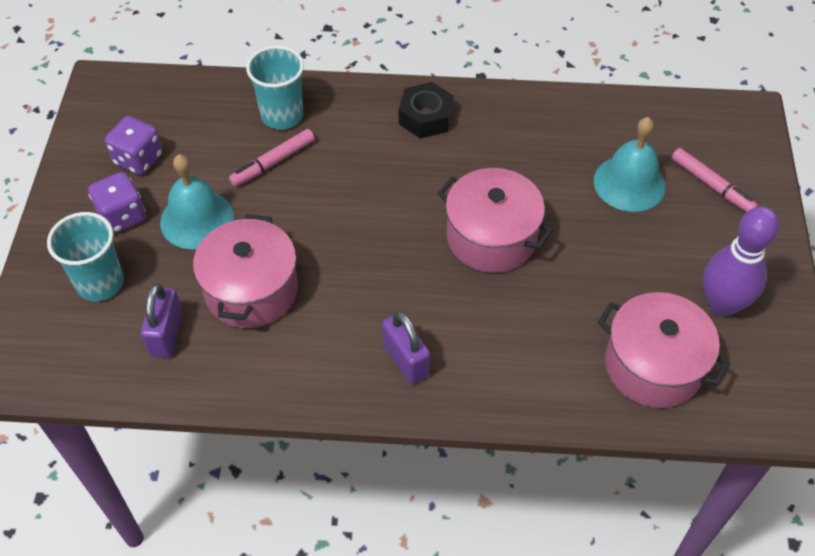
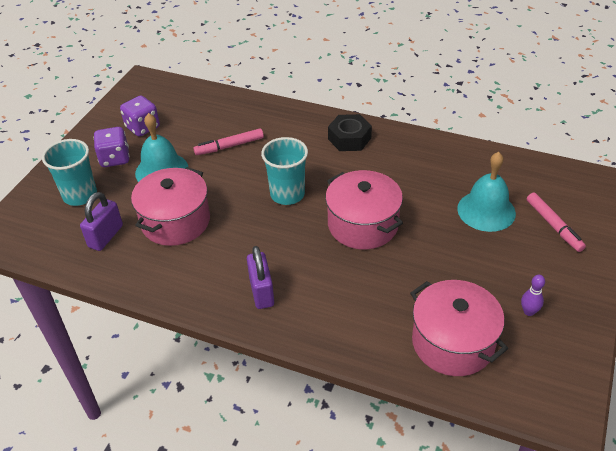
camera: 20 degrees right, 10 degrees down
turquoise cup [246,46,304,130] -> turquoise cup moved to [261,137,308,205]
purple bowling pin [703,207,779,316] -> purple bowling pin [521,275,545,316], size x0.44

